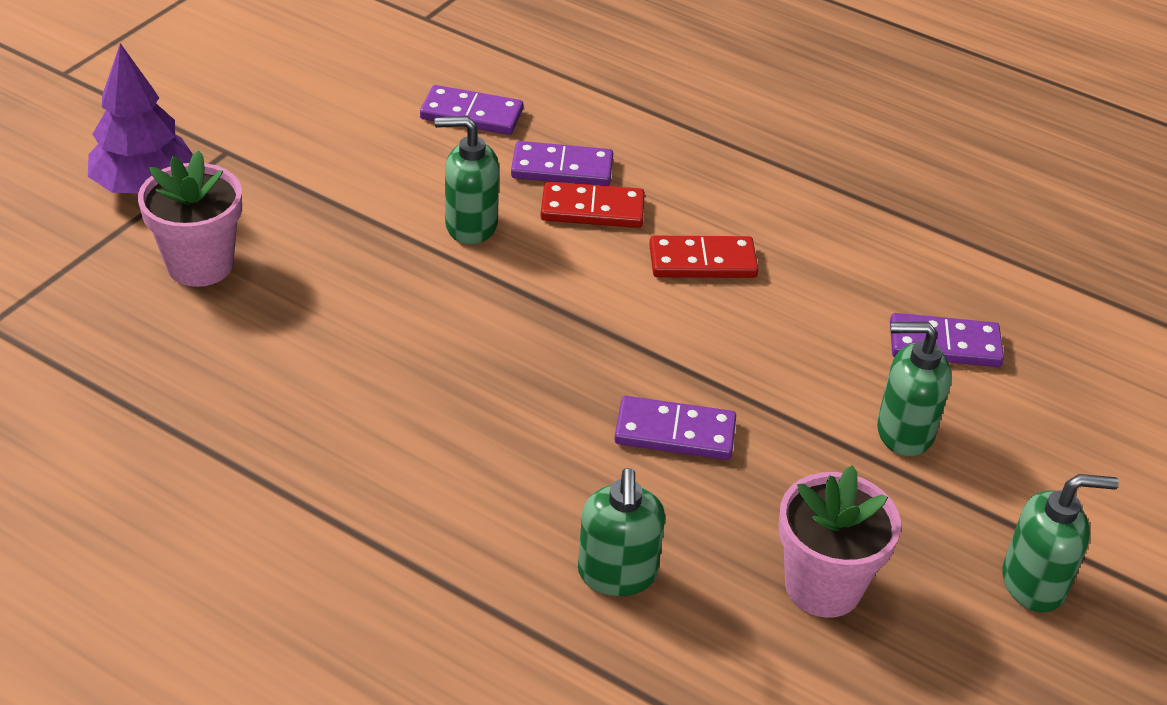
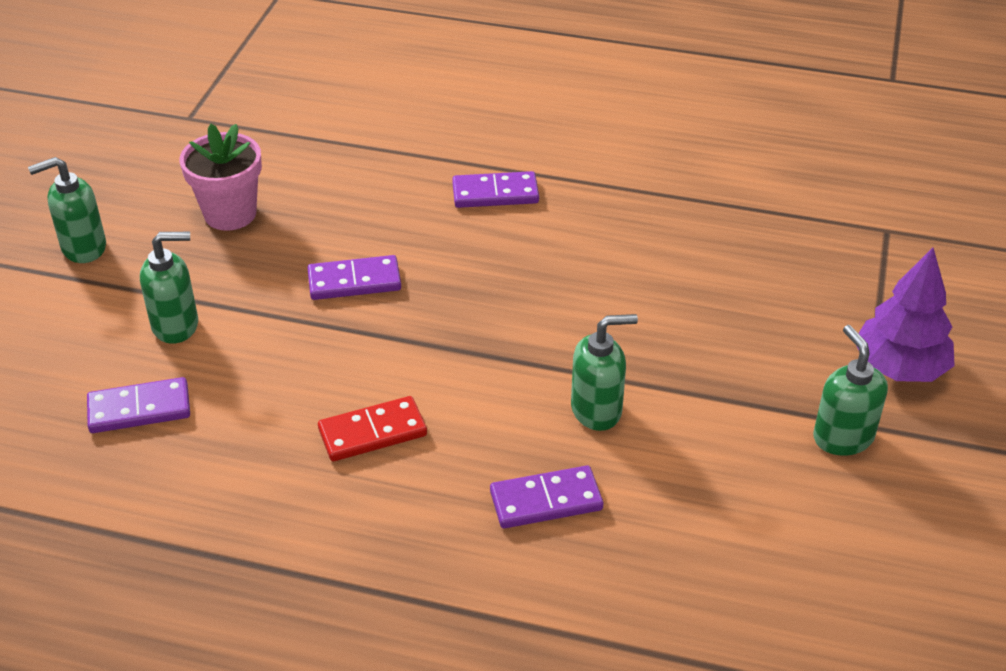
camera: 165 degrees right, 0 degrees up
pink flower pot [138,150,242,287] -> none
purple domino [420,85,523,135] -> purple domino moved to [452,171,539,208]
red domino [541,181,645,228] -> none
green soap dispenser [578,468,665,596] -> green soap dispenser moved to [813,325,888,456]

